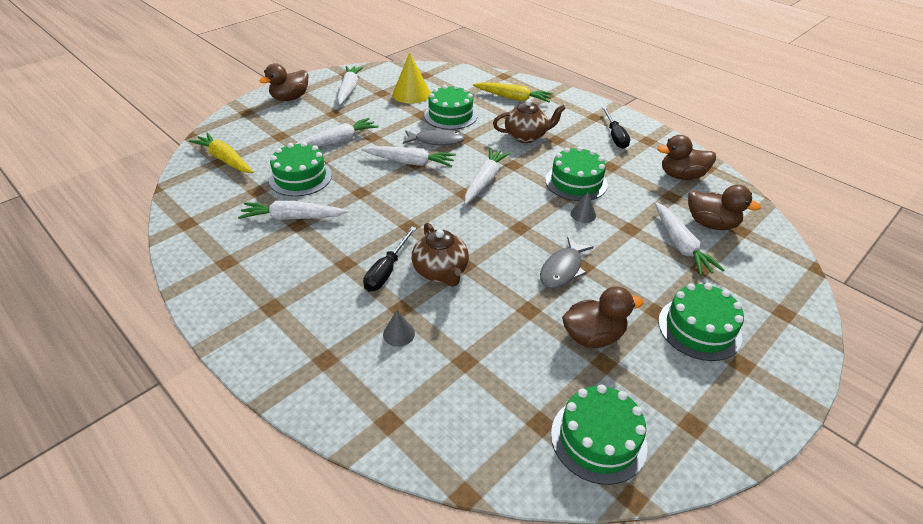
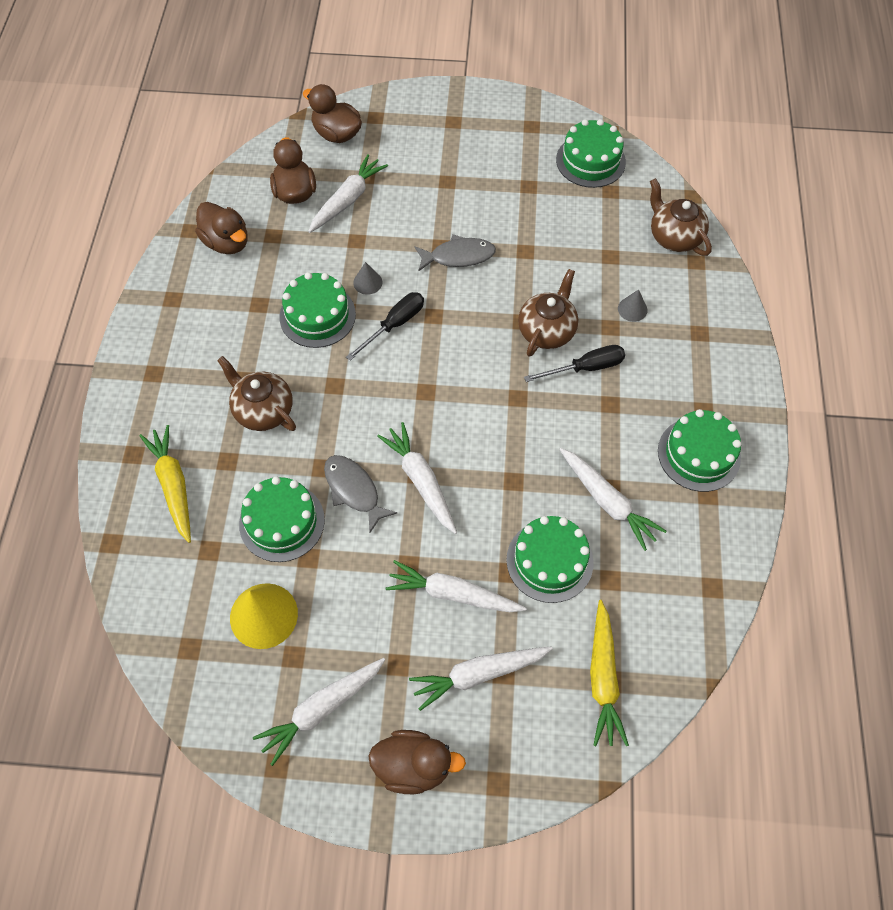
camera: 130 degrees left, 20 degrees up
white carrot [465,148,510,204] -> white carrot moved to [409,646,553,711]
brown duck [562,287,643,348] -> brown duck moved to [303,84,362,143]
black screwdriver [602,107,630,149] -> black screwdriver moved to [346,292,424,361]
green cake [658,283,744,361] -> green cake moved to [658,409,741,492]
none -> brown teapot [650,178,712,256]

